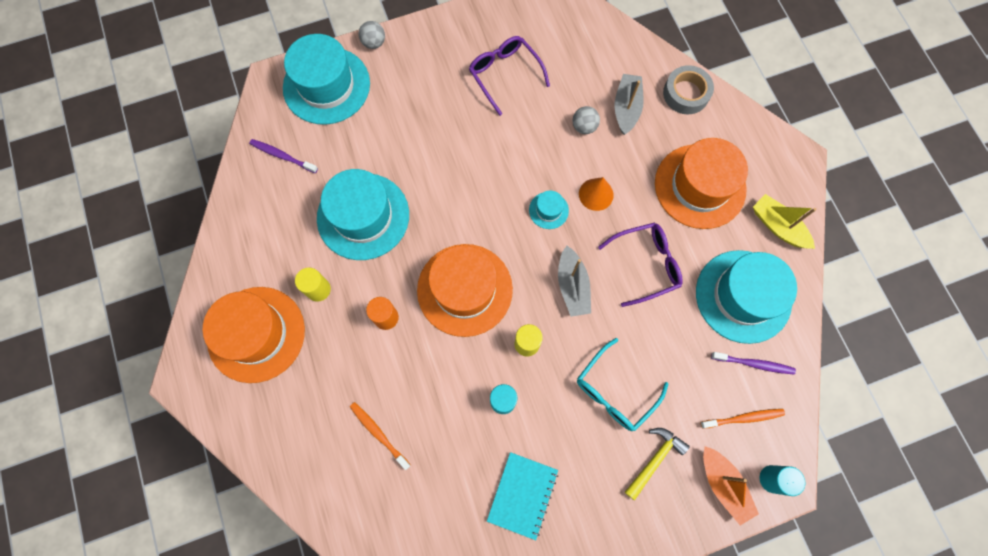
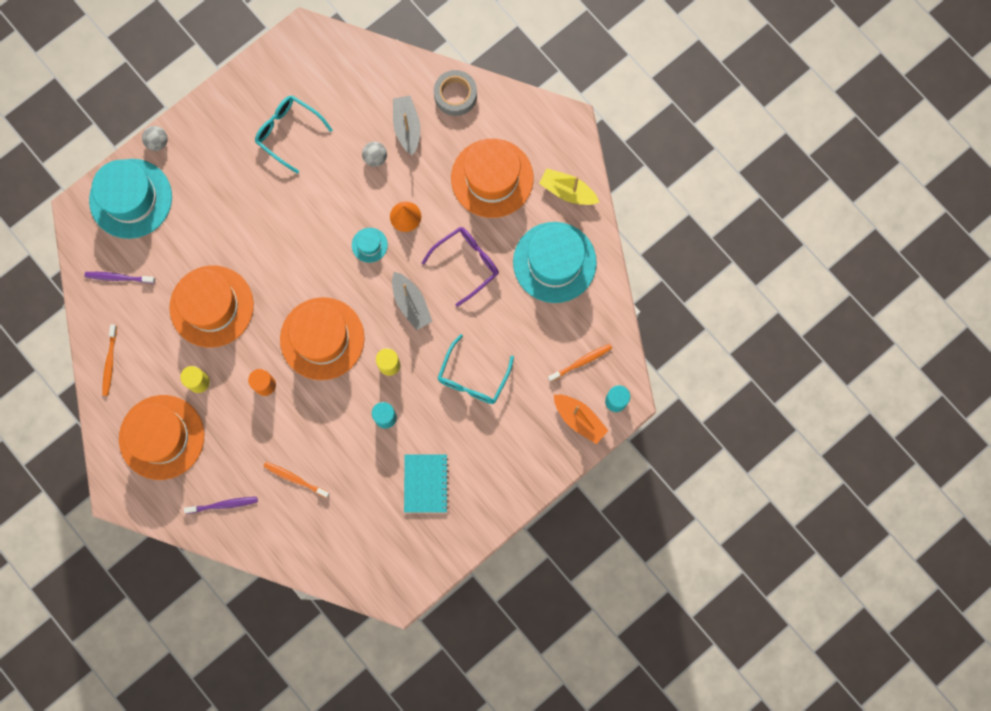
camera: 20 degrees left, 5 degrees up
turquoise hat [317,169,409,260] -> orange hat [169,265,254,348]
purple glasses [469,36,550,116] -> turquoise glasses [255,95,333,174]
yellow hammer [625,428,690,501] -> none
purple toothbrush [711,352,796,375] -> purple toothbrush moved to [184,497,258,514]
none -> orange toothbrush [102,325,117,396]

